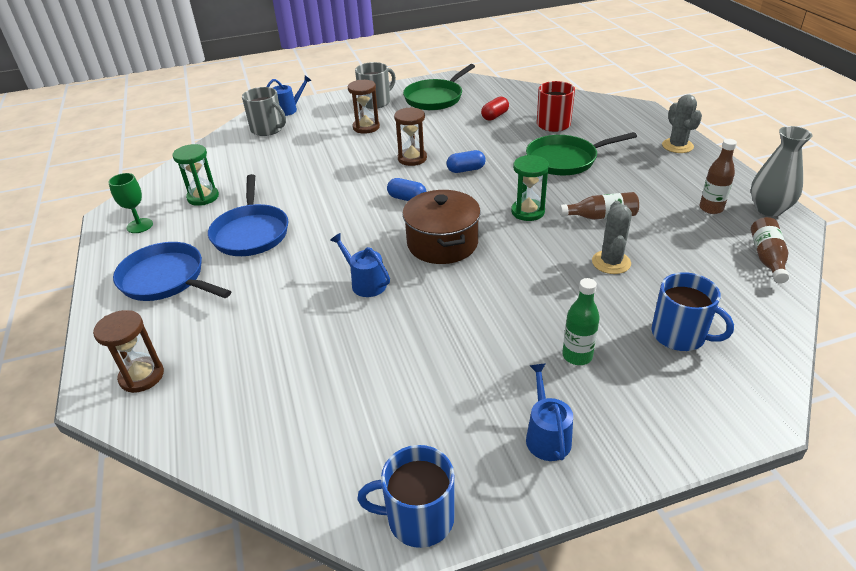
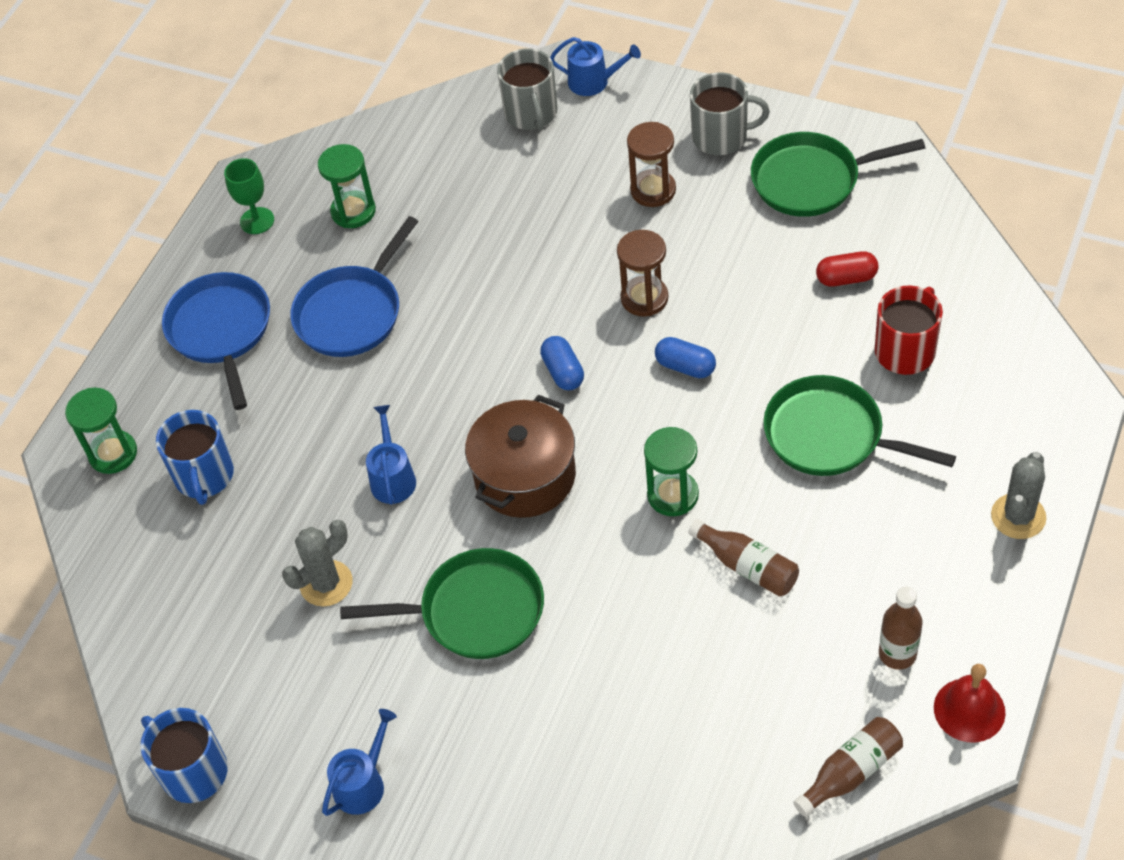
camera: 45 degrees right, 15 degrees up
brown hourglass [93,310,164,393] -> green hourglass [65,388,137,474]
green bottle [562,278,600,365] -> none
grey cactus [592,201,632,274] -> grey cactus moved to [282,520,353,607]
blue mug [652,272,734,351] -> blue mug moved to [156,410,234,505]
grey vase [751,126,812,216] -> red bell [934,664,1006,742]
none -> green pan [340,548,544,659]

